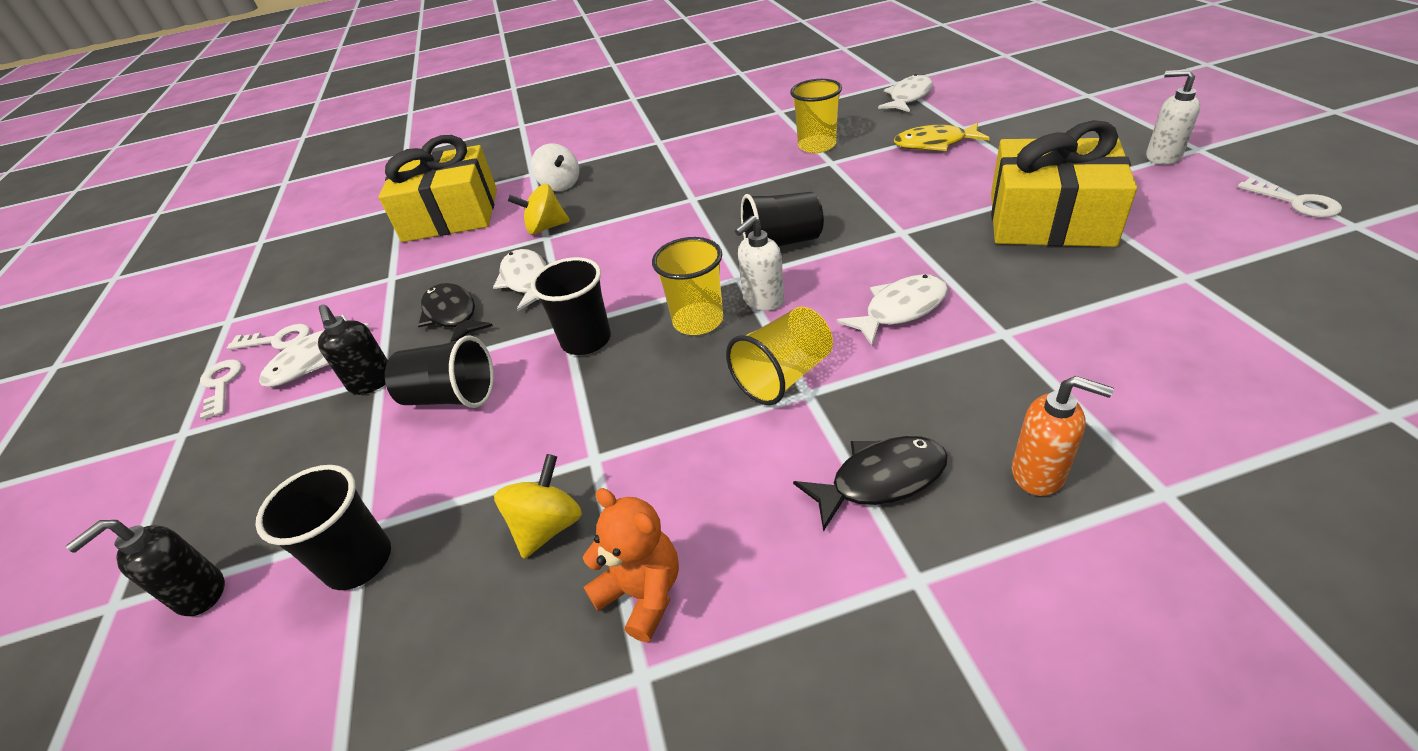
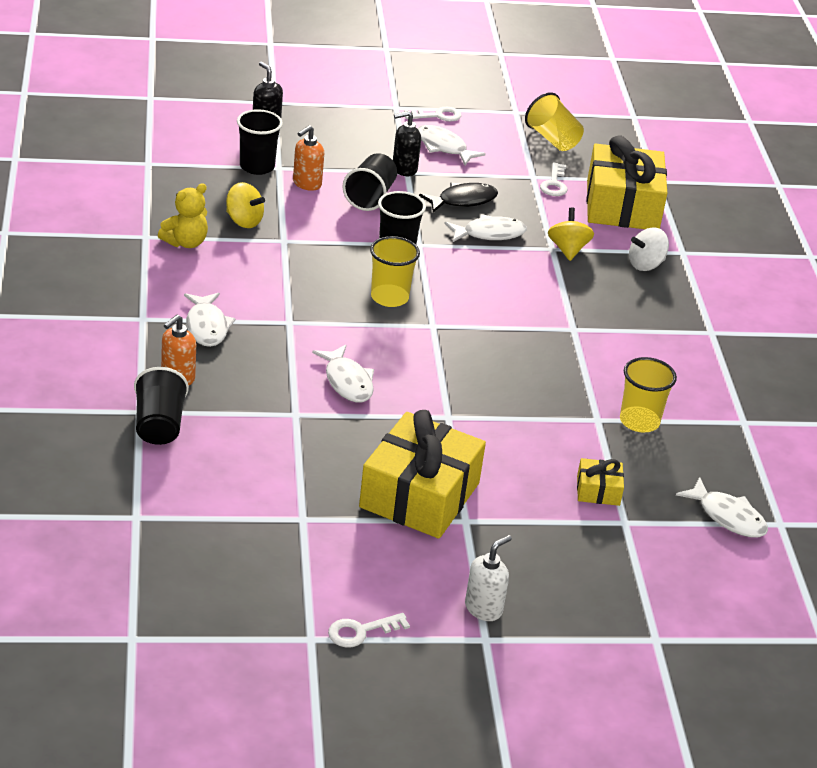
camera: 90 degrees right, 5 degrees down
white key [227,324,310,350] -> white key moved to [540,163,567,196]
orange teddy bear [583,488,679,642] -> yellow teddy bear [158,183,208,248]
yellow cup [726,307,833,405] -> yellow cup moved to [525,92,584,151]
white soap dispenser [735,216,784,311] -> none
black cup [741,192,824,246] -> black cup moved to [134,367,189,445]
black fish [793,436,948,532] -> white fish [184,293,236,347]
yellow fish [894,122,990,151] -> yellow gift [577,458,624,506]
none -> orange soap dispenser [293,125,324,191]

